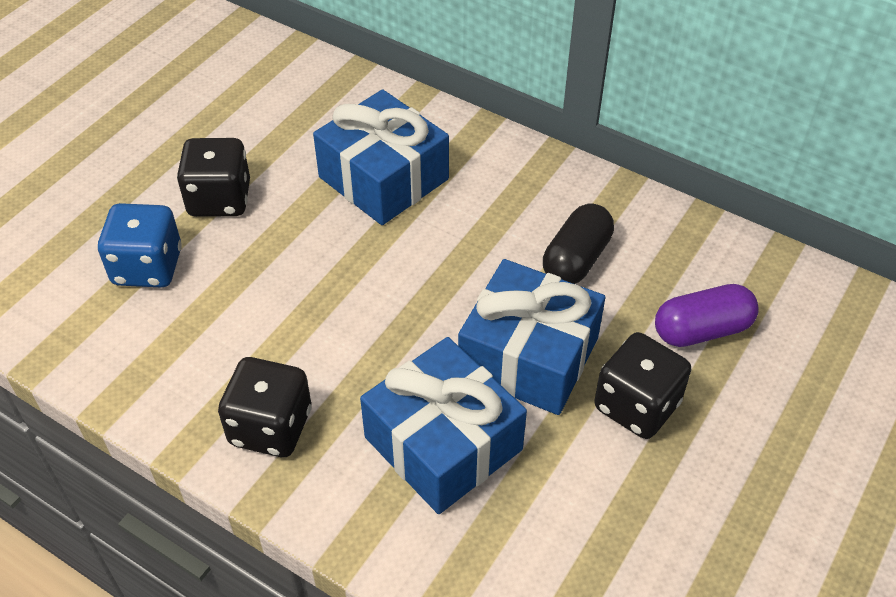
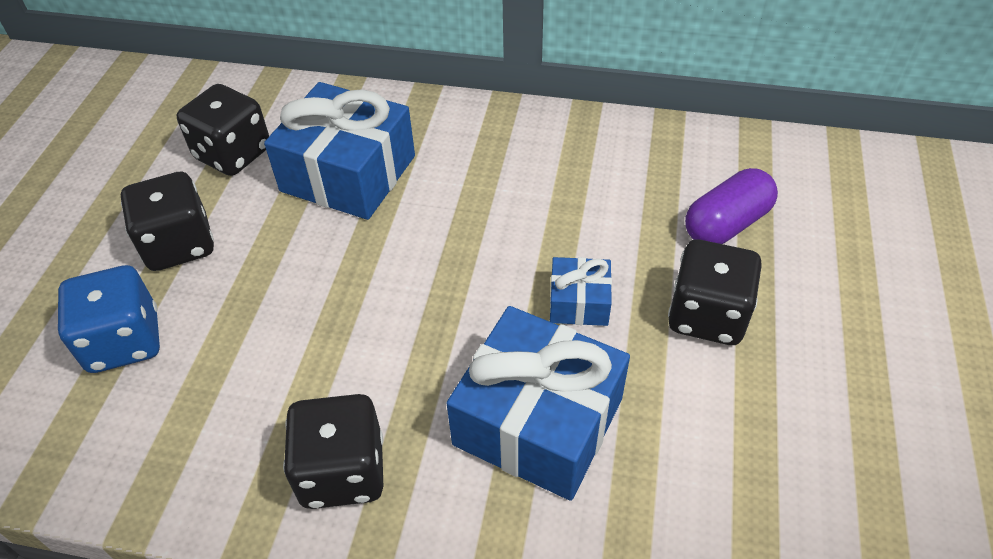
camera: 20 degrees left, 0 degrees up
blue gift [458,259,605,415] -> blue gift [550,257,612,326], size x0.49
black capsule [543,204,614,284] -> none
none -> black dice [176,84,269,176]

